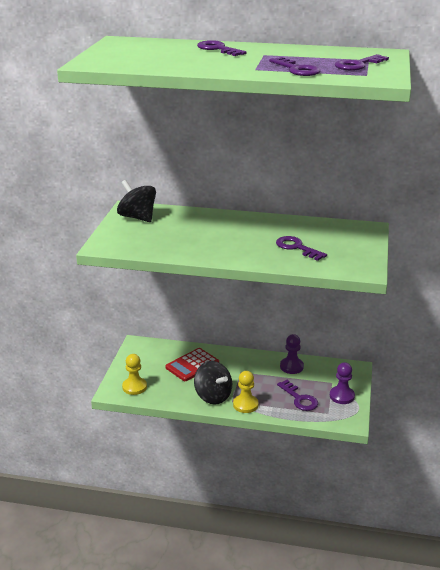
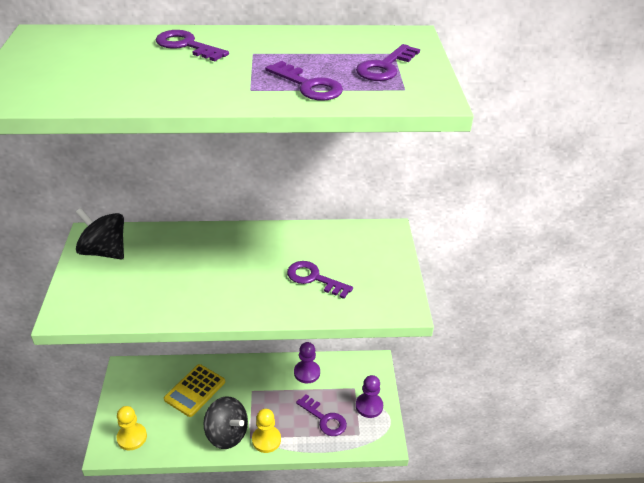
camera: 15 degrees left, 10 degrees up
red calculator [165,348,219,381] -> yellow calculator [164,364,225,417]

